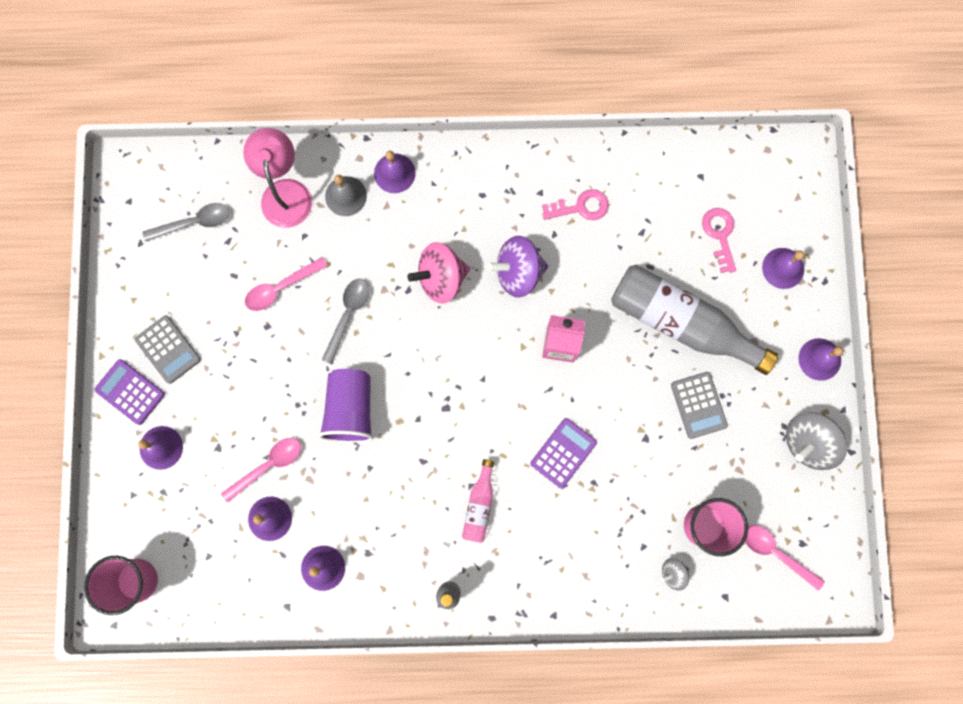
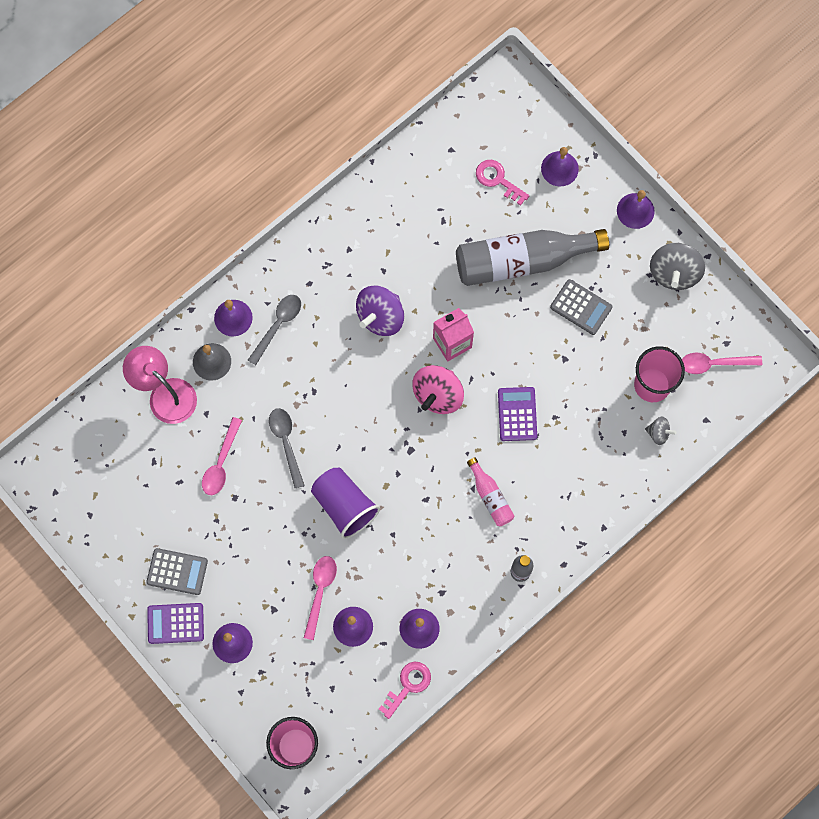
camera: 40 degrees left, 5 degrees down
grey spoon [142,203,229,242] -> grey spoon moved to [248,295,301,365]
pink spinning top [407,242,470,304] -> pink spinning top moved to [413,365,464,414]
pink key [542,189,609,220] -> pink key moved to [379,661,431,719]
grey spinning top [661,558,689,591] -> grey spinning top turned 105 degrees counterclockwise [645,417,677,445]

